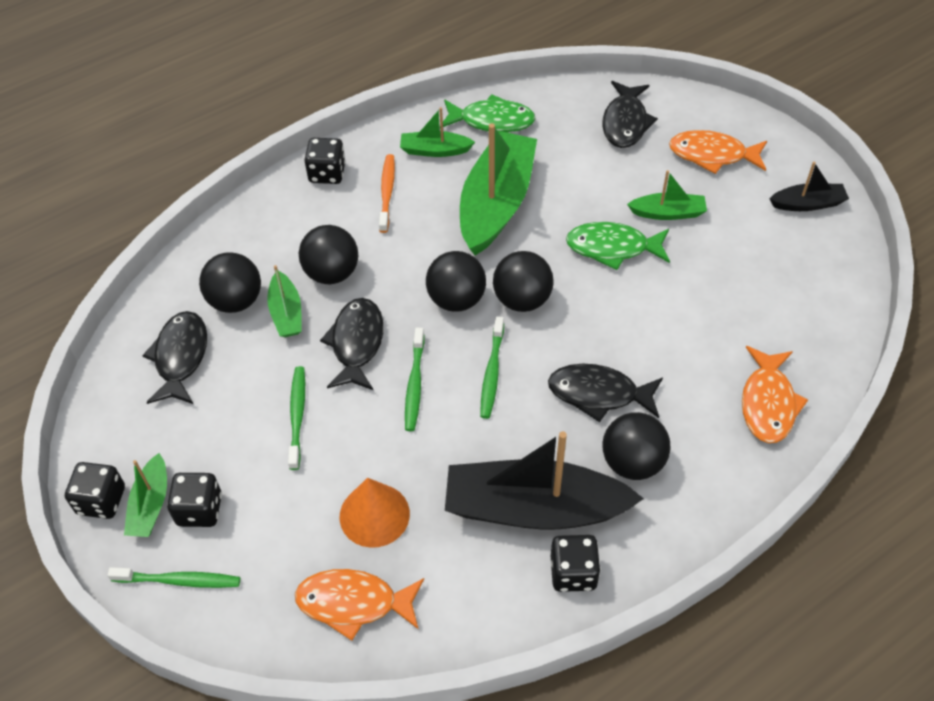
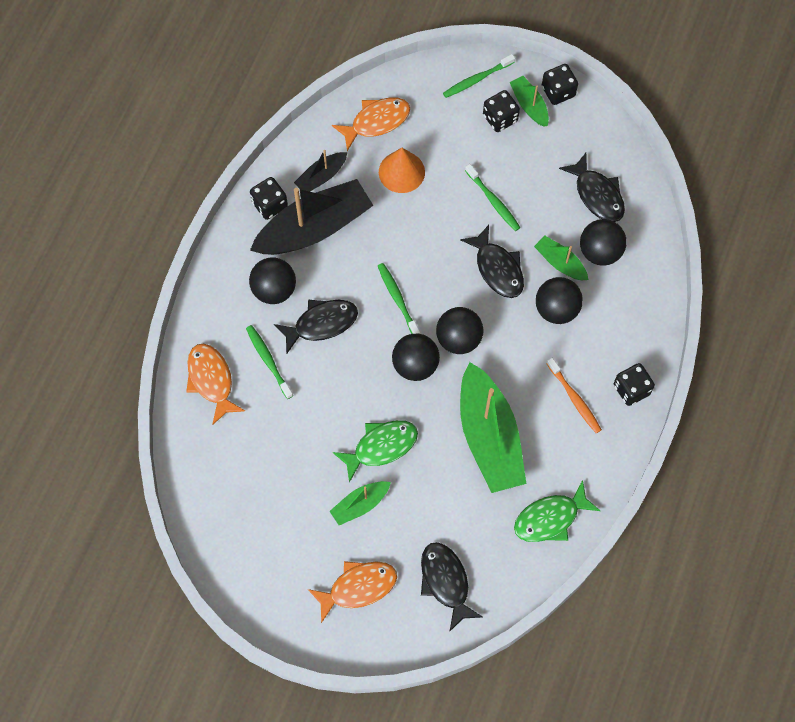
camera: 145 degrees right, 15 degrees up
green boat [400,107,475,157] -> none
green toothbrush [405,327,425,431] -> green toothbrush moved to [246,325,293,399]
black boat [769,162,849,211] -> black boat moved to [294,150,347,192]

